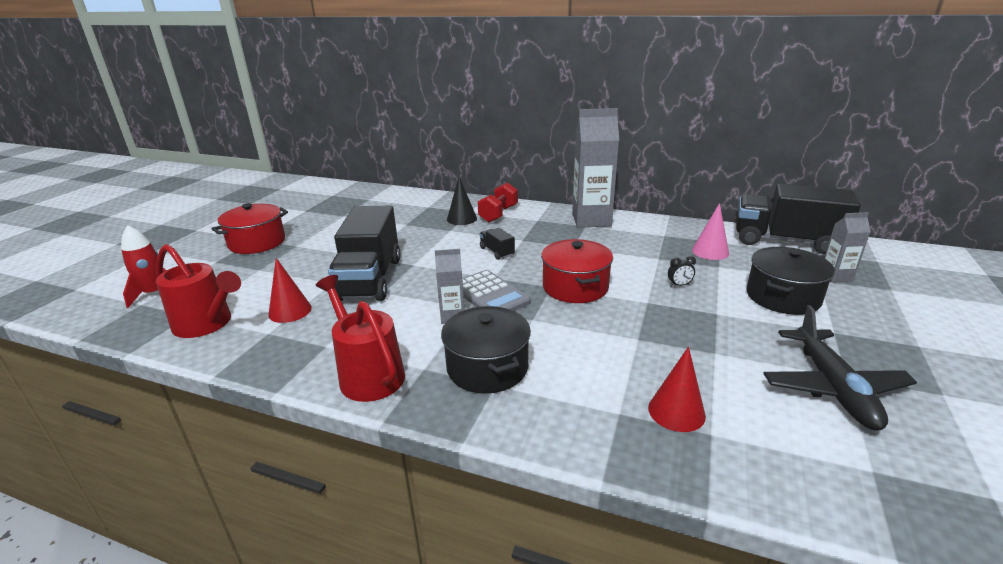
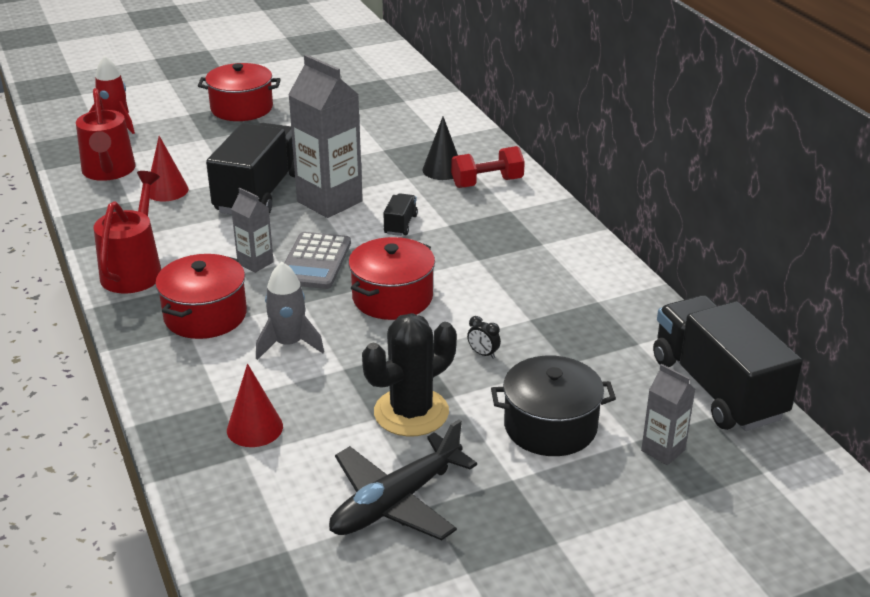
camera: 45 degrees right, 5 degrees up
black truck [328,205,400,301] -> black truck turned 150 degrees clockwise [206,123,295,215]
black pot [441,306,531,394] -> red pot [155,254,247,339]
grey carton [572,108,619,228] -> grey carton moved to [288,54,363,218]
pink cone [692,203,729,260] -> none
none -> grey rocket [256,262,324,360]
none -> black cactus [362,313,457,437]

